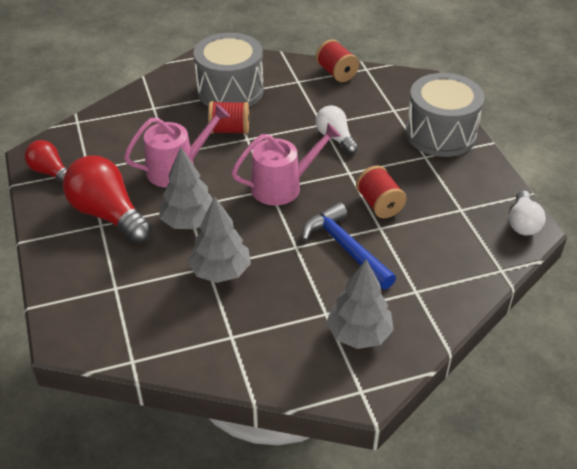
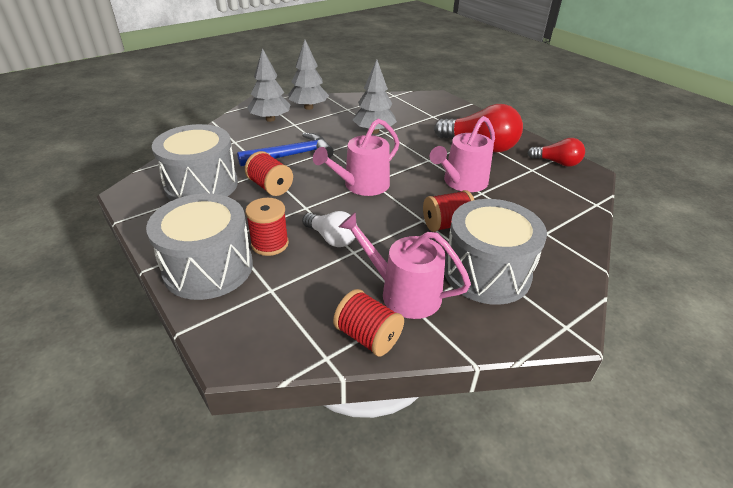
camera: 160 degrees right, 5 degrees down
grey tree [159,147,213,229] -> grey tree moved to [288,40,329,110]
blue hammer [302,202,396,290] -> blue hammer turned 60 degrees counterclockwise [237,133,334,166]
white light bulb [509,190,546,236] -> none
none -> grey drum [152,124,238,201]
none -> red spool [245,198,289,256]
none -> pink watering can [339,212,471,319]

